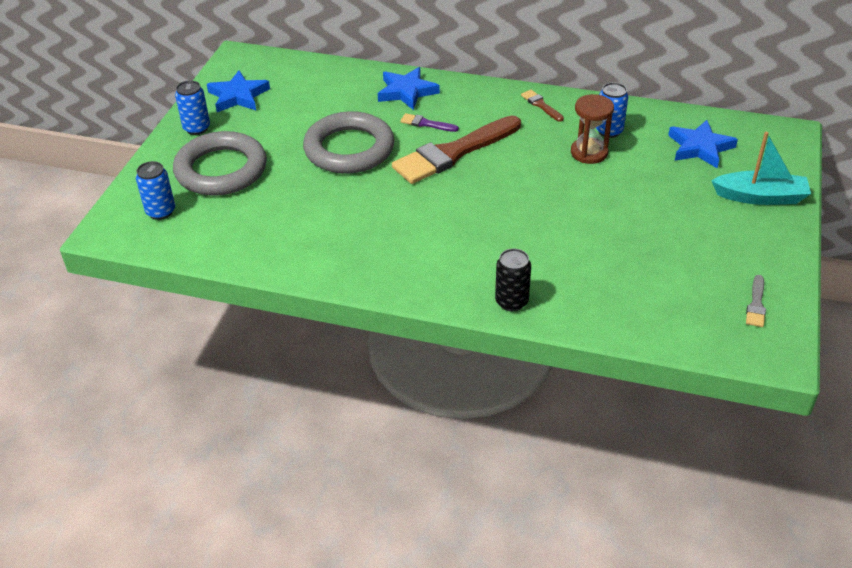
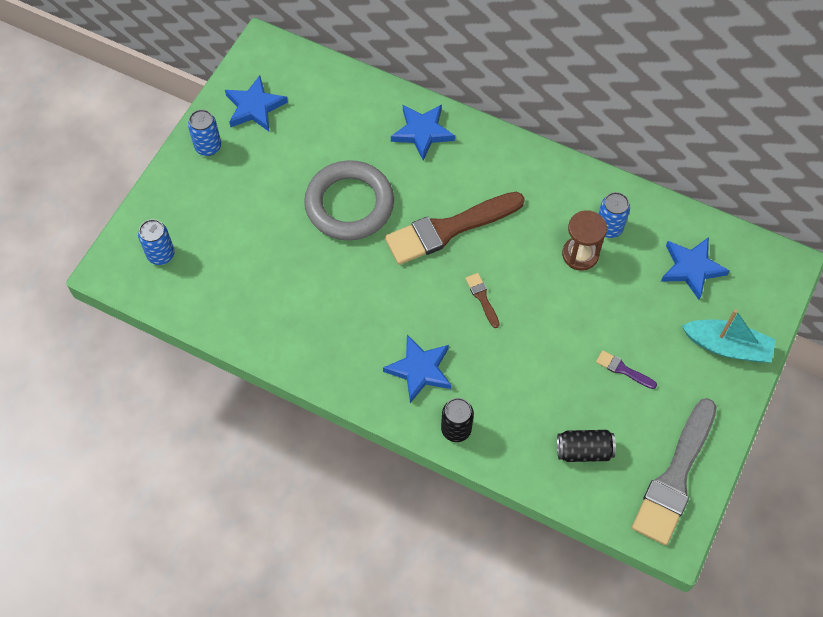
camera: 10 degrees right, 20 degrees up
grey ring [173,131,267,196] -> none
purple brush [400,113,459,132] -> purple brush moved to [596,350,657,389]
brown brush [521,90,564,122] -> brown brush moved to [465,273,500,328]
grey brush [746,275,766,327] -> grey brush [632,398,717,545], size x2.43
none -> blue star [383,335,451,403]
none -> black can [557,430,616,462]

